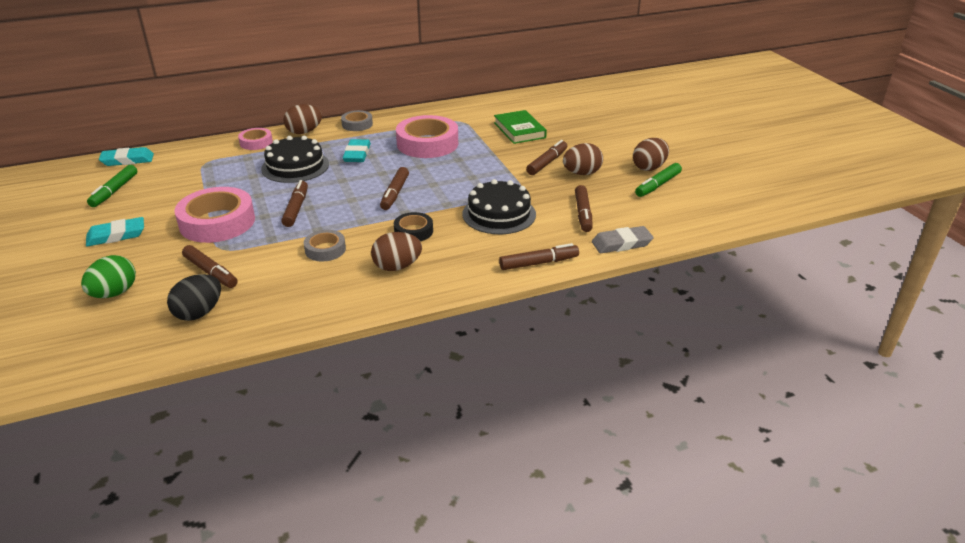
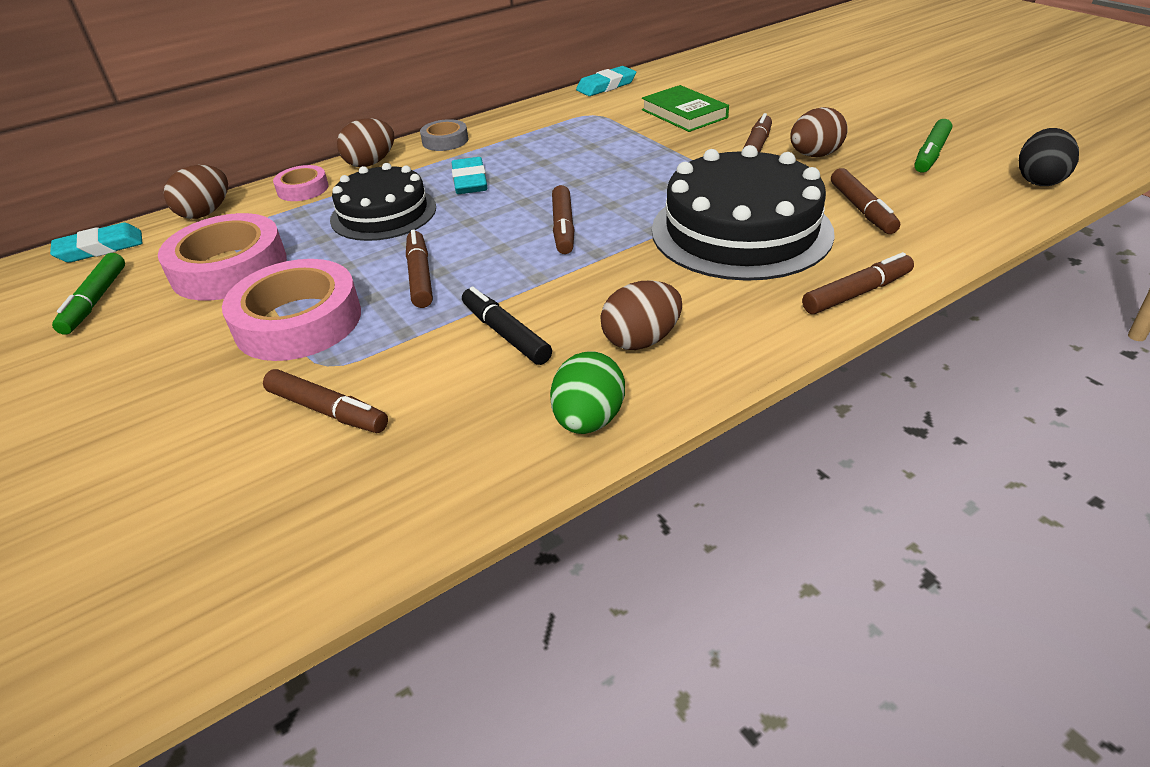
camera: 10 degrees left, 5 degrees up
green egg [81,255,136,298] -> green egg moved to [550,352,625,434]
turquoise eraser [86,217,144,247] -> turquoise eraser moved to [576,66,636,96]
black egg [167,274,221,321] -> black egg moved to [1019,128,1079,186]
grey tape [304,230,346,262] -> black marker [462,287,552,365]
black tape [394,212,433,241] -> none
pink tape [396,115,458,158] -> pink tape moved to [158,213,287,301]
black cake [462,179,536,234] -> black cake [652,145,835,281], size x1.55
grey eraser [592,226,654,253] -> none
brown egg [633,138,669,171] -> brown egg moved to [164,165,228,219]

